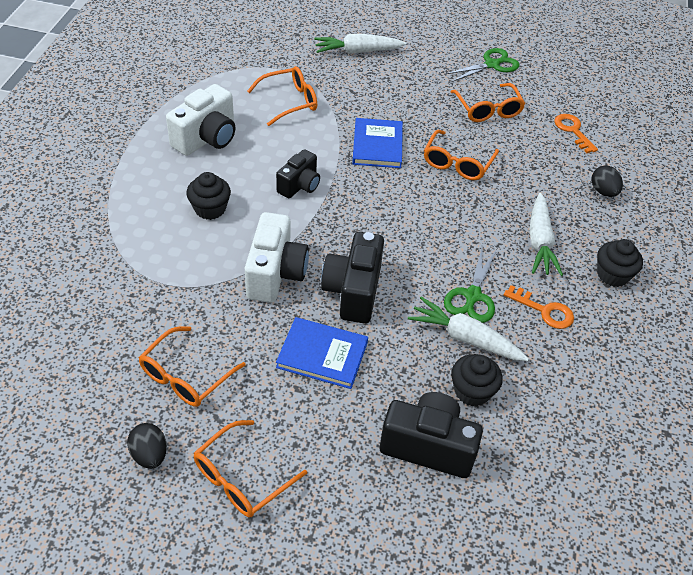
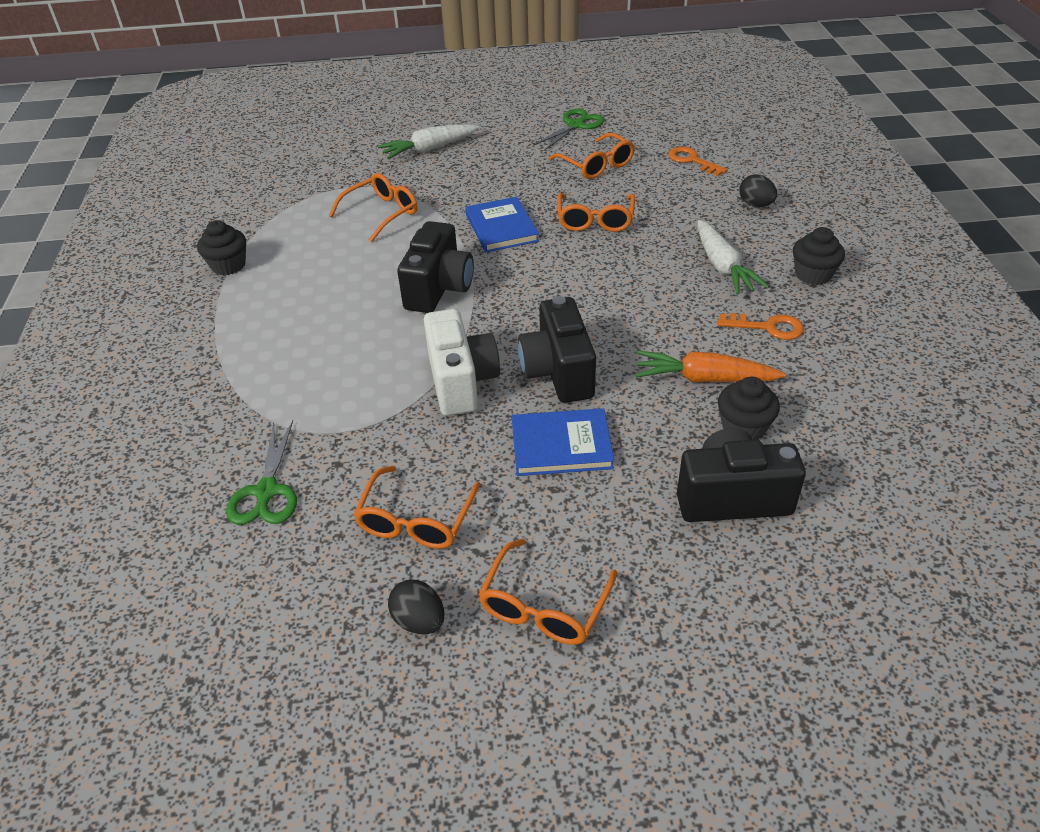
camera: 15 degrees left, 5 degrees down
white camera [166,84,235,156] -> none
black cupcake [186,172,231,220] -> black cupcake moved to [197,220,246,275]
black camera [276,149,320,198] -> black camera [397,221,474,313], size x1.56
white carrot [408,297,529,361] -> orange carrot [636,351,786,382]
green scissors [444,245,497,323] -> green scissors moved to [226,420,297,525]

